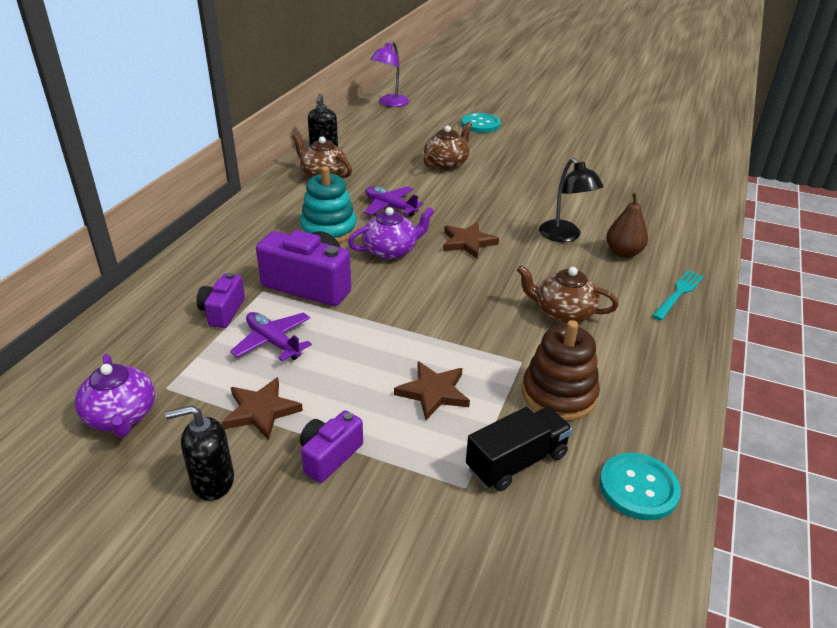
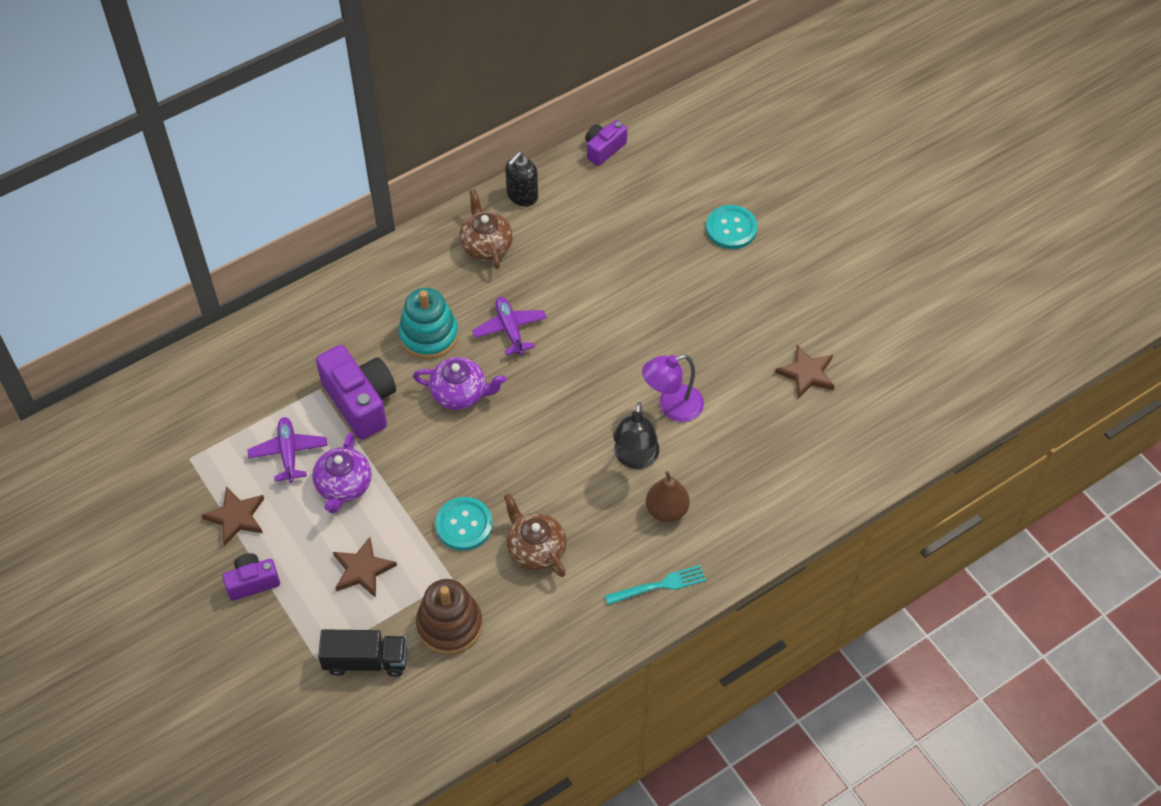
camera: 35 degrees right, 20 degrees up
purple teapot [75,354,155,437] -> purple teapot moved to [312,432,372,513]
black soap dispenser [165,405,234,501] -> none
purple camera [197,273,245,328] -> purple camera moved to [585,120,627,166]
purple lamp [370,42,409,107] -> purple lamp moved to [642,354,704,422]
brown teapot [424,122,472,170] -> none
brown star [443,222,499,258] -> brown star moved to [775,345,835,399]
turquoise button [600,453,681,520] -> turquoise button moved to [435,497,493,551]

